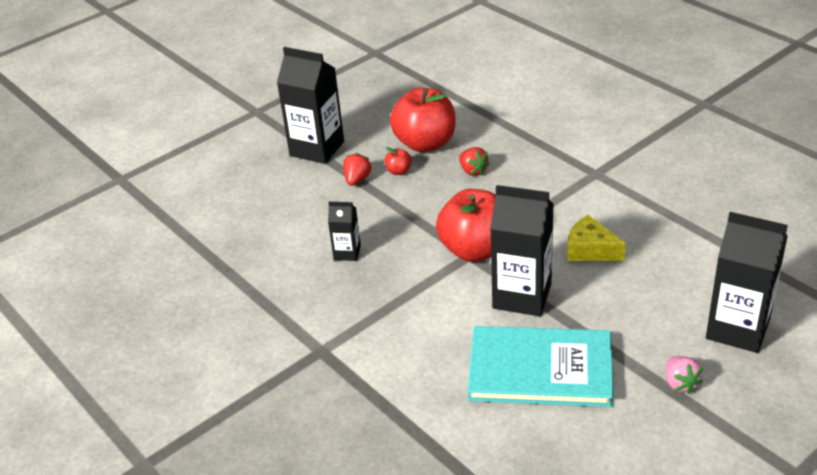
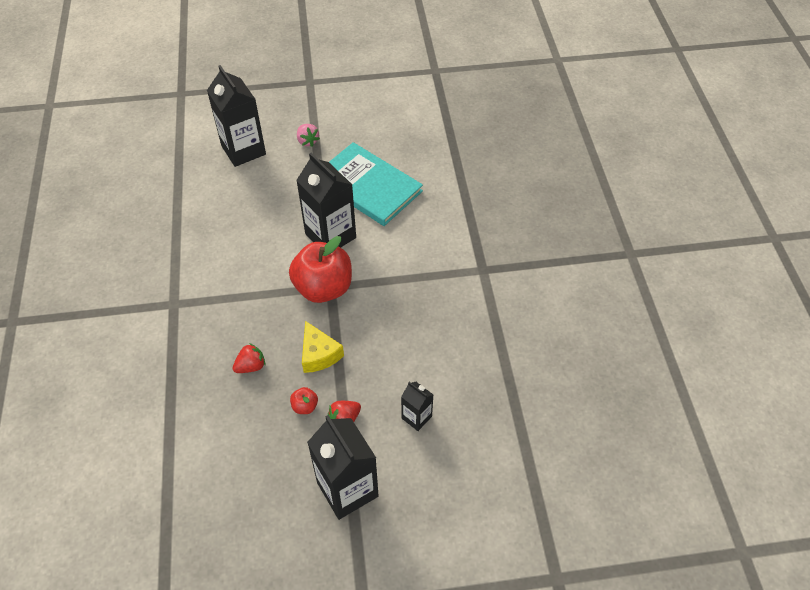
camera: 150 degrees left, 15 degrees up
black carton [328,202,361,261] -> black carton moved to [401,382,433,431]
red apple [390,88,456,152] -> none
red strawberry [459,147,490,176] -> red strawberry turned 60 degrees clockwise [233,343,265,373]
yellow cheese [567,215,626,261] -> yellow cheese moved to [302,321,344,373]
pink strawberry [666,356,703,394] -> pink strawberry turned 135 degrees clockwise [297,124,320,147]

